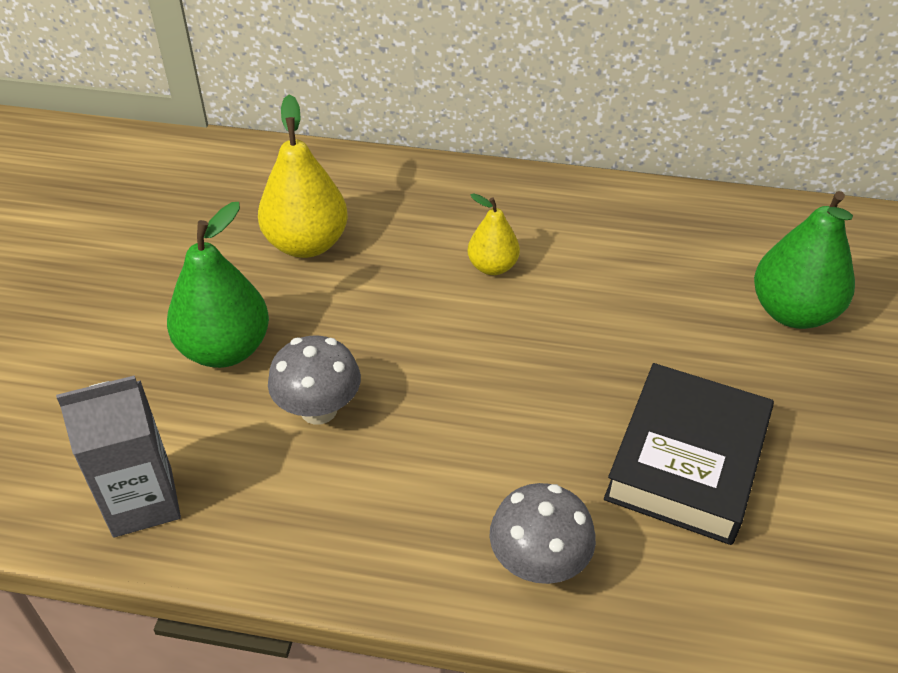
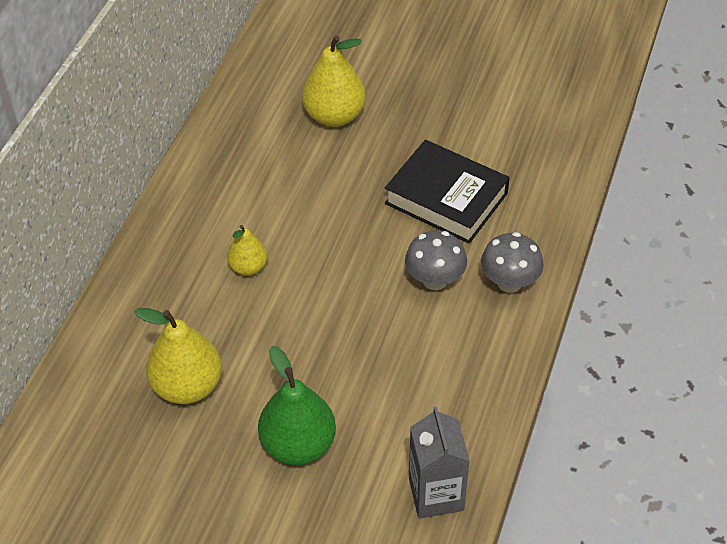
camera: 80 degrees left, 5 degrees up
grey mushroom [268,335,361,425] -> grey mushroom moved to [405,230,467,290]
green pear [754,191,855,329] -> yellow pear [302,35,366,127]

